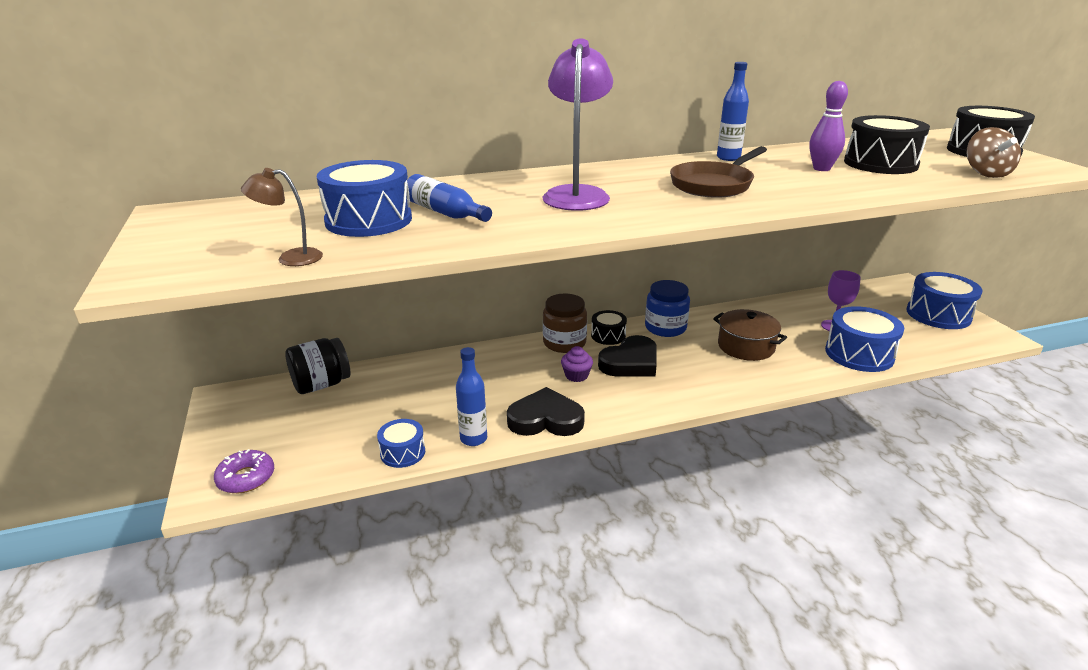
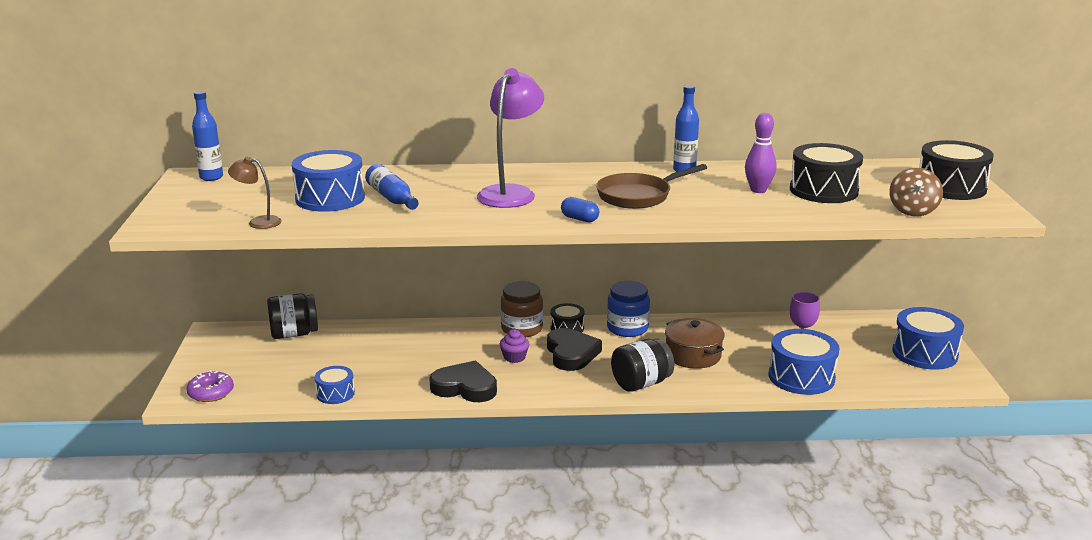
camera: 15 degrees right, 5 degrees down
blue bottle [456,347,487,446] -> blue bottle moved to [192,91,223,181]
black heart [598,335,657,377] -> black heart turned 75 degrees counterclockwise [547,328,602,371]
none -> blue capsule [561,197,599,222]
none -> black jar [611,339,674,392]

